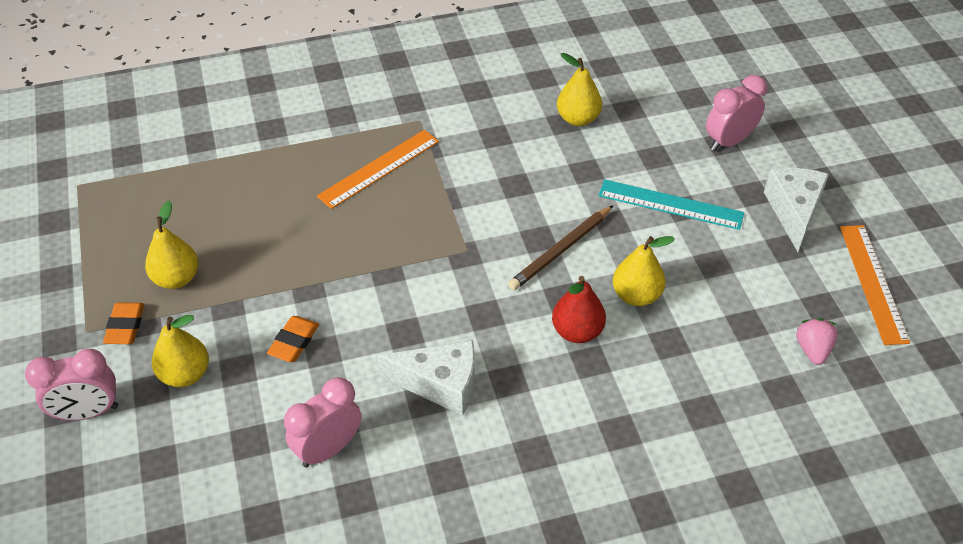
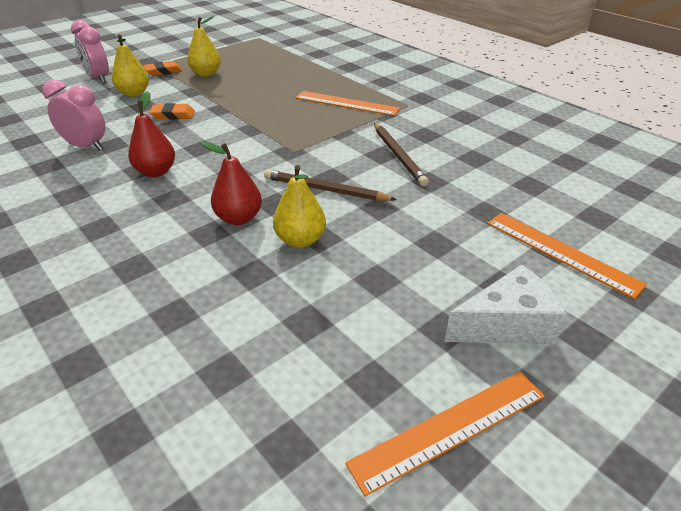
camera: 65 degrees right, 10 degrees down
white cheese [378,340,475,416] -> red pear [128,91,175,177]
yellow pear [557,53,602,126] -> none
turquoise ruler [598,179,744,230] -> none
pink clock [706,75,767,151] -> orange ruler [487,213,647,299]
pink strawberry [796,318,838,365] -> none
none -> brown pencil [374,123,429,186]

